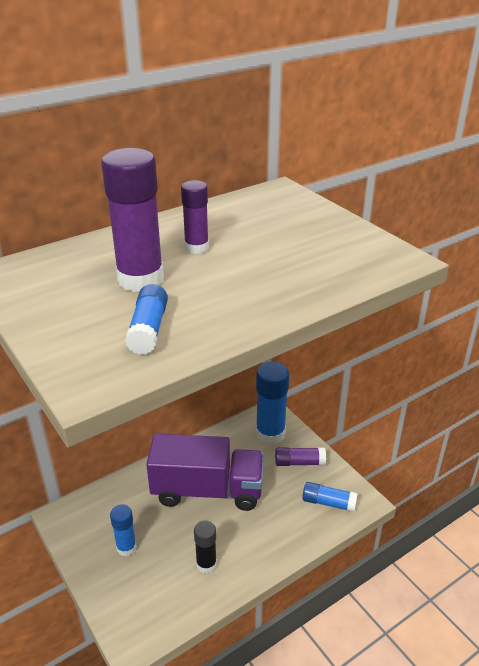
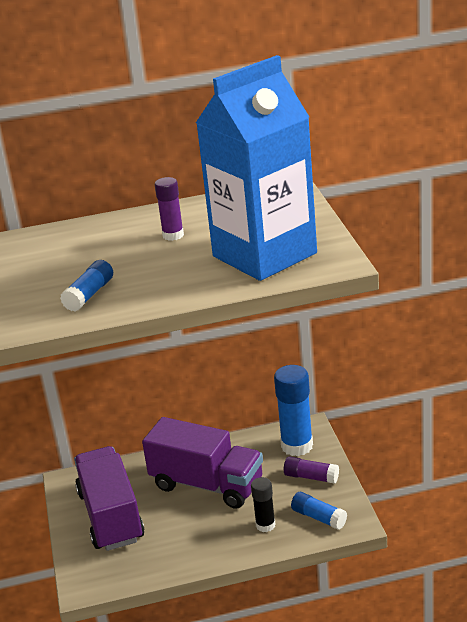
camera: 25 degrees right, 5 degrees down
purple glue stick [101,148,164,292] -> none
blue glue stick [110,504,137,556] -> purple truck [74,446,144,551]
black glue stick [194,520,217,573] -> black glue stick moved to [251,477,275,532]
none -> blue carton [196,55,317,281]

